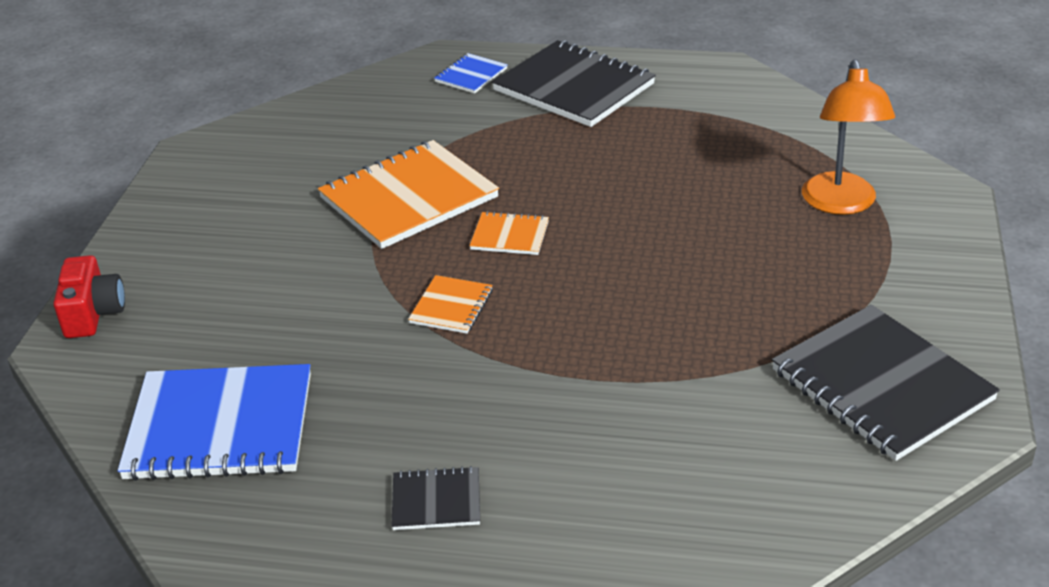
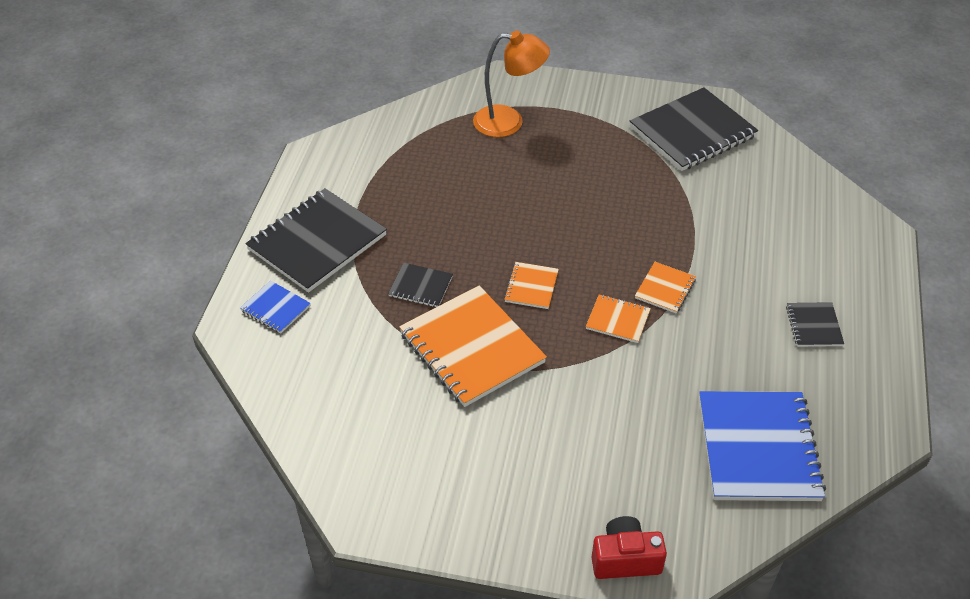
camera: 90 degrees left, 10 degrees up
none -> black notebook [388,263,453,307]
none -> orange notebook [635,262,696,313]

